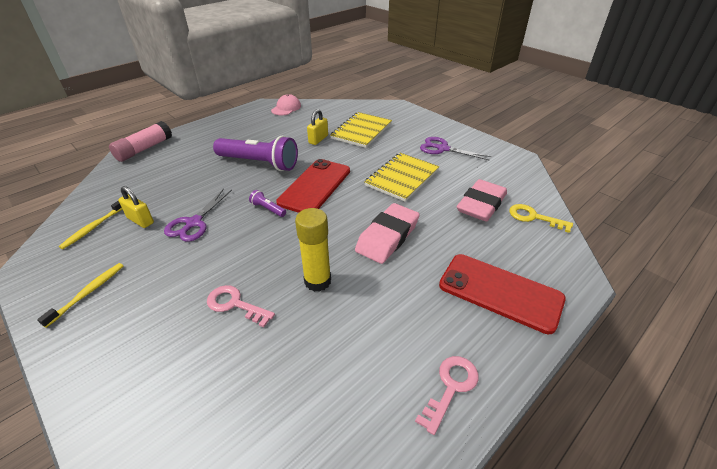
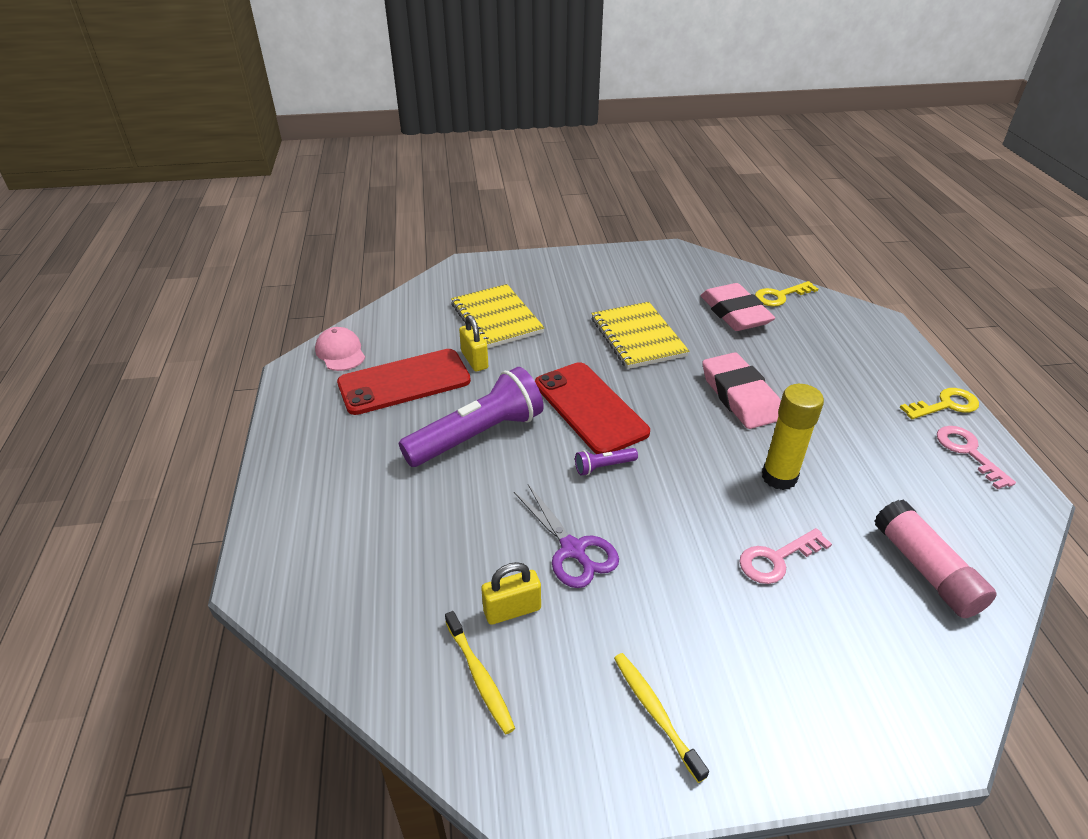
camera: 55 degrees left, 0 degrees up
pink glue stick [109,121,172,162] -> pink glue stick moved to [874,500,997,618]
purple scissors [420,137,491,160] -> none
red phone [439,254,566,334] -> red phone moved to [337,349,471,415]
none -> yellow key [900,388,979,419]

